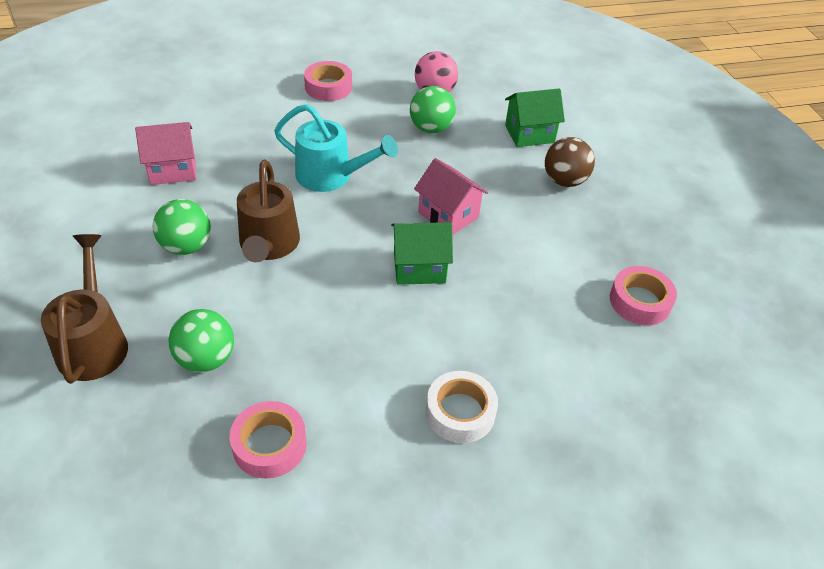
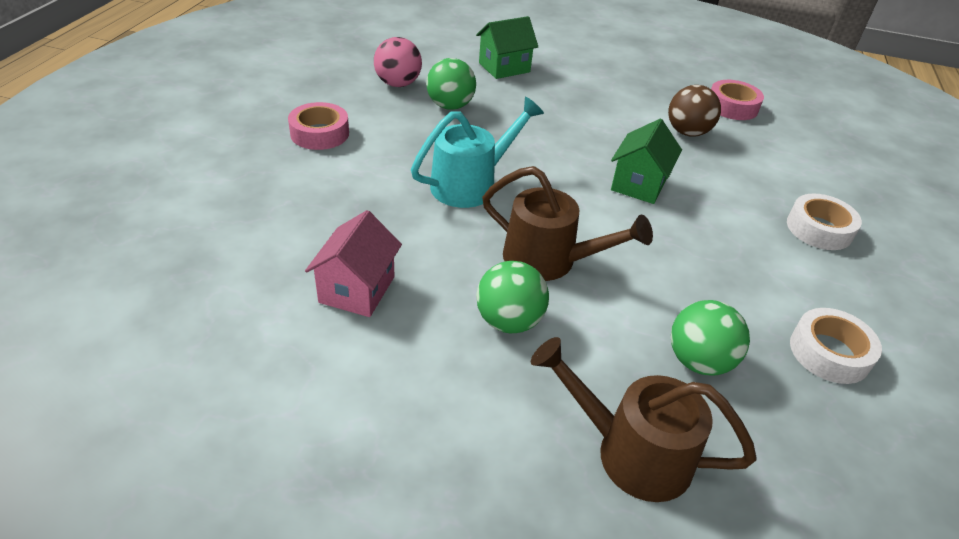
camera: 60 degrees left, 5 degrees down
pink tape [230,401,307,479] -> white tape [790,308,882,384]
pink house [414,158,488,235] -> none
green house [505,88,565,147] -> green house turned 45 degrees clockwise [476,16,538,79]
brown ball [545,137,595,187] -> brown ball moved to [668,85,721,137]

